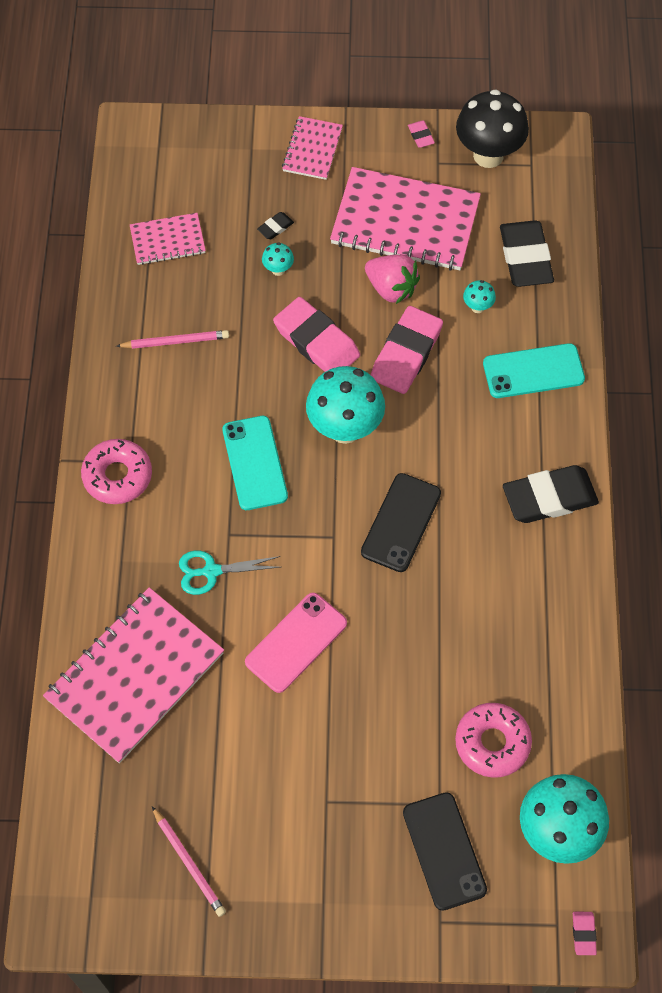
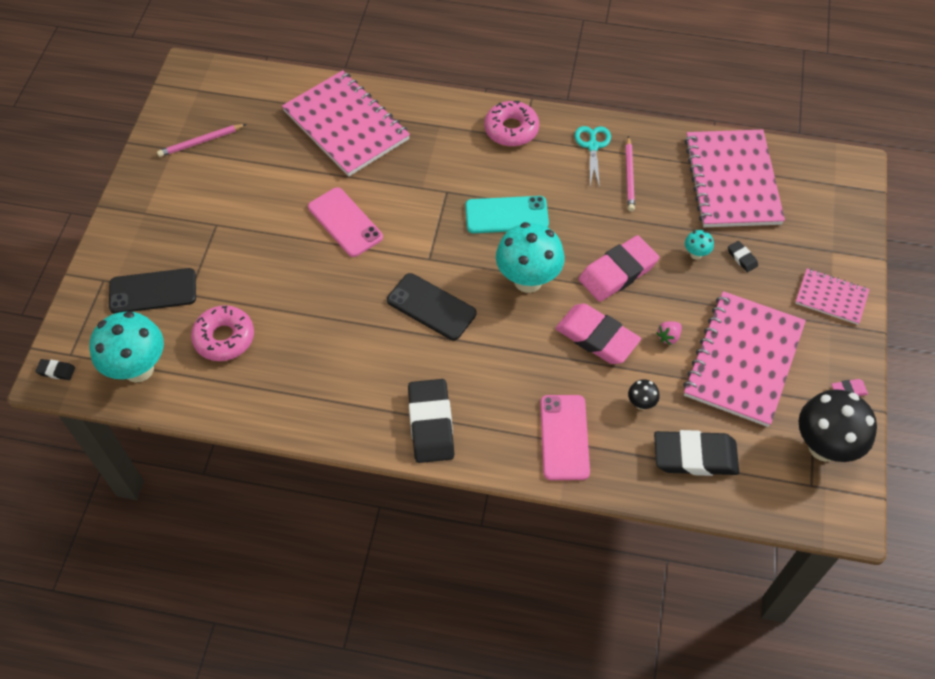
camera: 100 degrees right, 5 degrees down
pink notebook [130,213,206,265] -> pink notebook [685,130,785,227], size x1.94
turquoise scissors [179,551,280,595] -> turquoise scissors moved to [575,126,611,188]
pink strawberry [365,255,420,304] -> pink strawberry [656,321,682,345], size x0.52
turquoise mushroom [463,280,496,313] -> black mushroom [628,379,660,410]
turquoise phone [483,343,585,398] -> pink phone [540,395,590,480]
pink eraser [573,912,597,955] -> black eraser [35,359,75,380]

